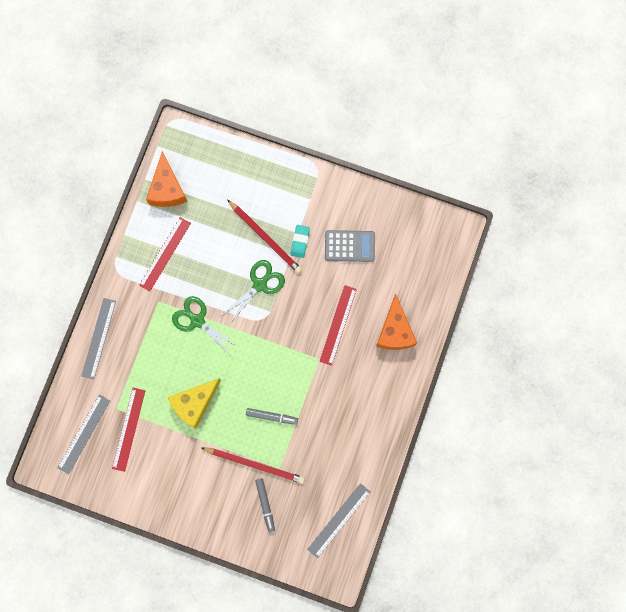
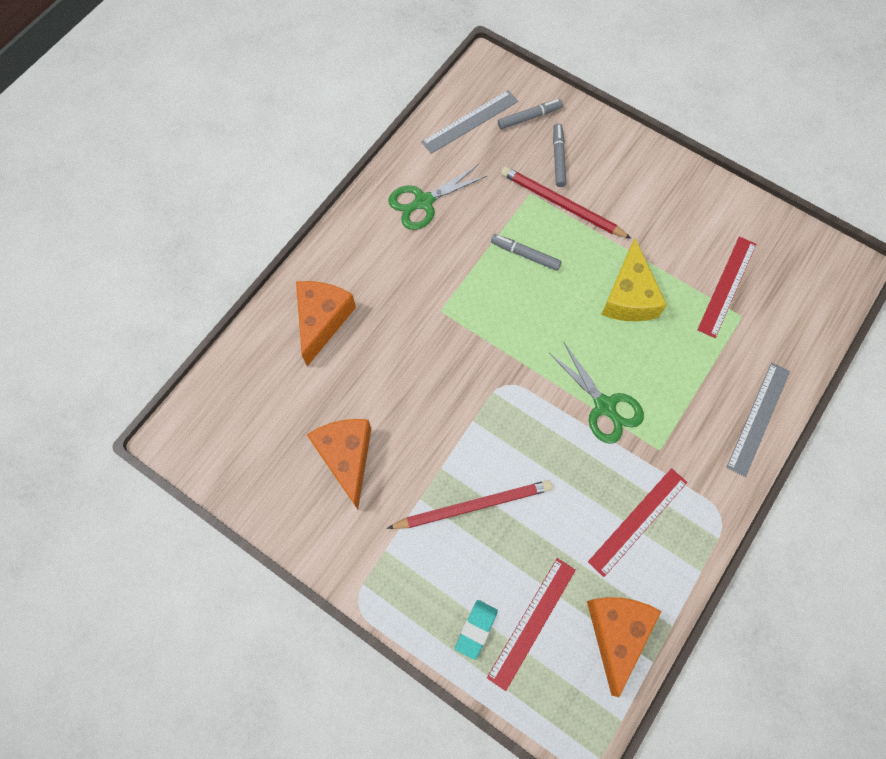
camera: 165 degrees left, 10 degrees down
grey ruler [58,395,110,474] -> none
yellow cheese [167,379,221,428] -> yellow cheese turned 120 degrees clockwise [601,238,667,321]
green scissors [222,260,285,325] -> green scissors moved to [388,164,488,230]
red pencil [228,200,302,274] -> red pencil turned 105 degrees clockwise [387,480,553,529]
turquoise eraser [291,225,310,258] -> turquoise eraser moved to [455,600,498,660]
red ruler [319,285,357,366] -> red ruler moved to [487,558,576,691]
grey calculator [325,230,375,262] -> orange cheese [307,419,371,509]
none -> grey marker [498,99,563,129]

